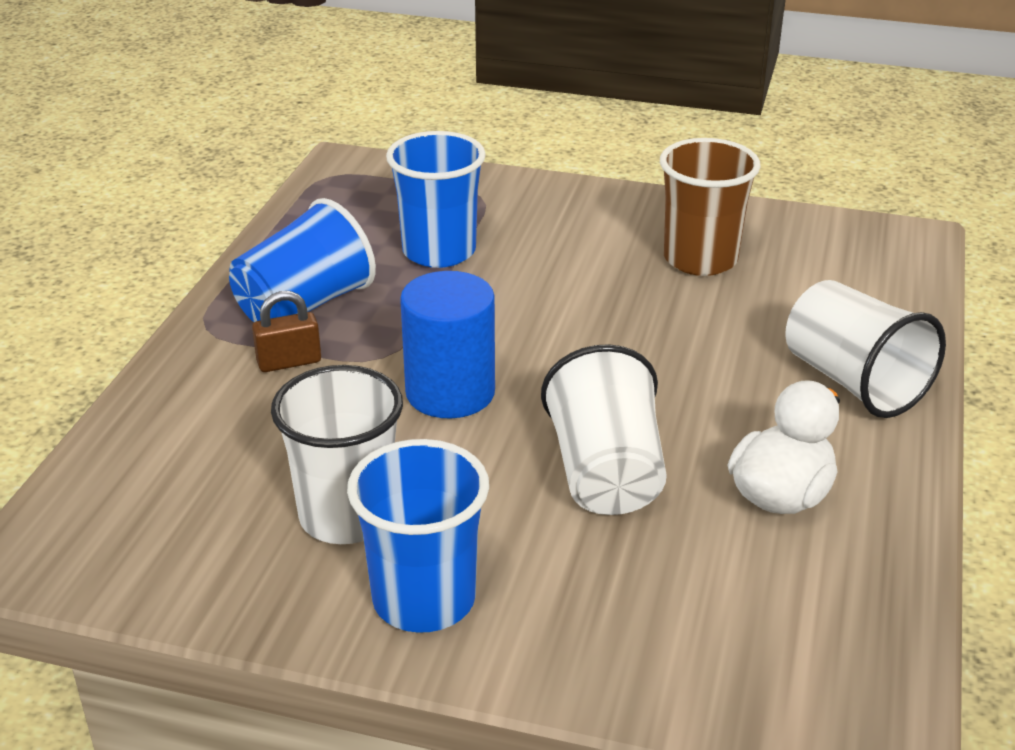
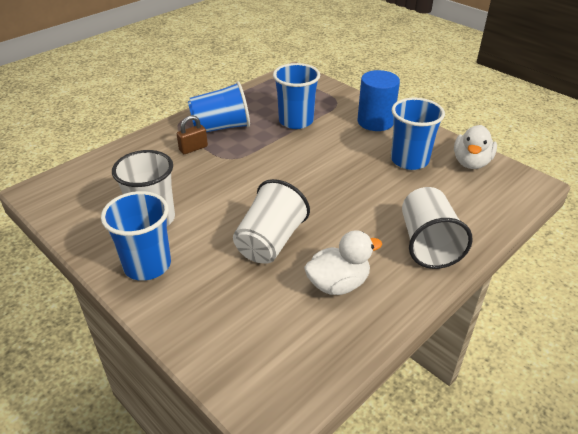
camera: 30 degrees right, 5 degrees up
brown padlock [252,291,321,372] -> brown padlock turned 45 degrees counterclockwise [177,115,208,154]
blue cylinder [400,271,495,418] -> blue cylinder moved to [357,70,400,131]
brown cup [660,138,761,276] -> blue cup [391,98,445,170]
none -> white duck [454,125,497,169]

